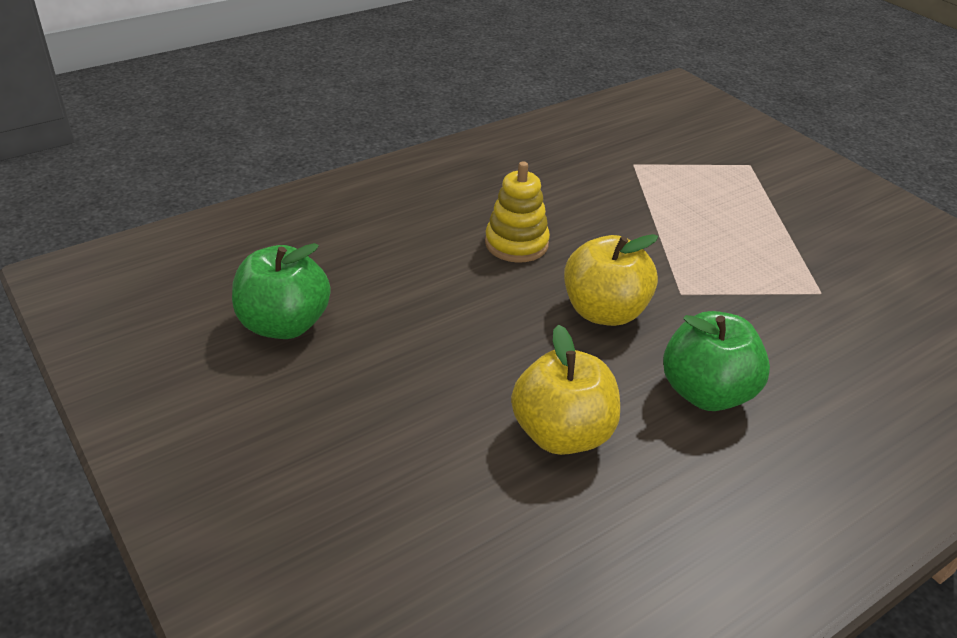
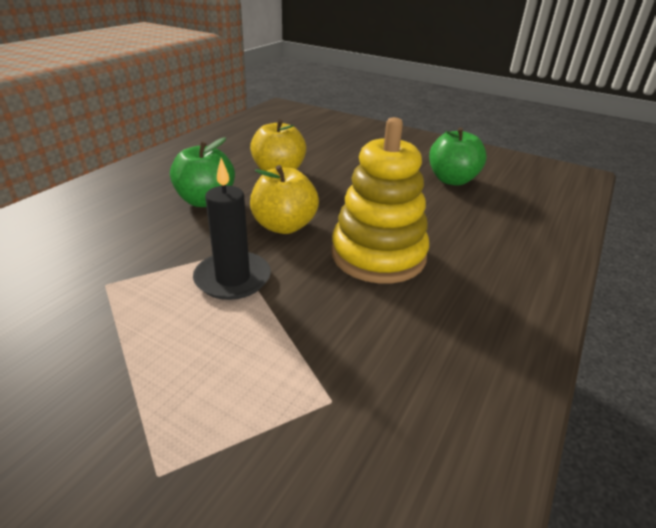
camera: 155 degrees right, 5 degrees down
yellow stacking toy [485,161,550,263] -> yellow stacking toy [331,117,429,284], size x1.73
none -> black candle [193,158,271,300]

